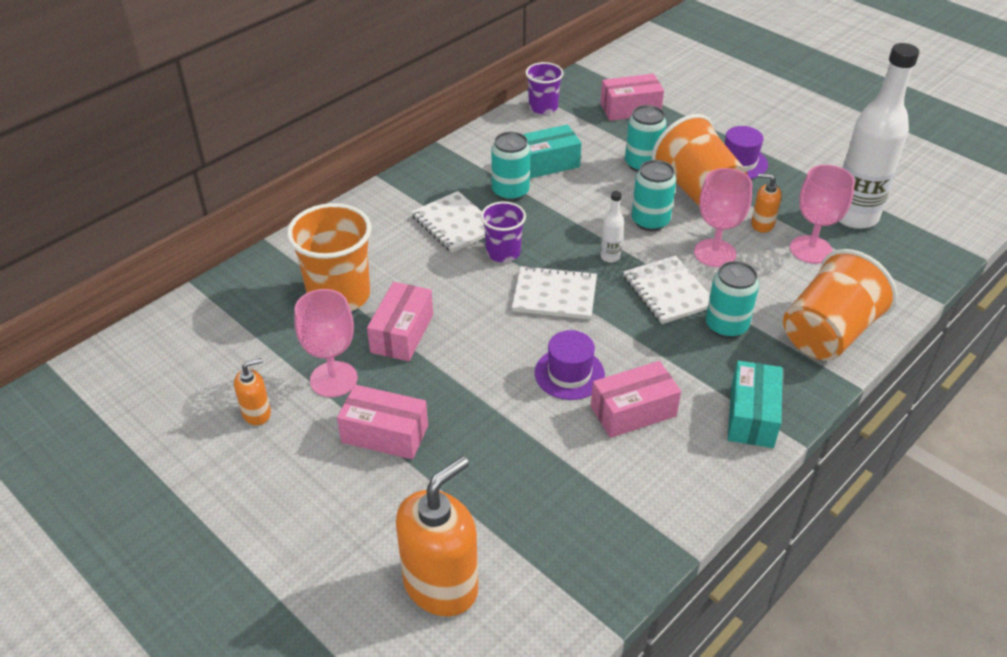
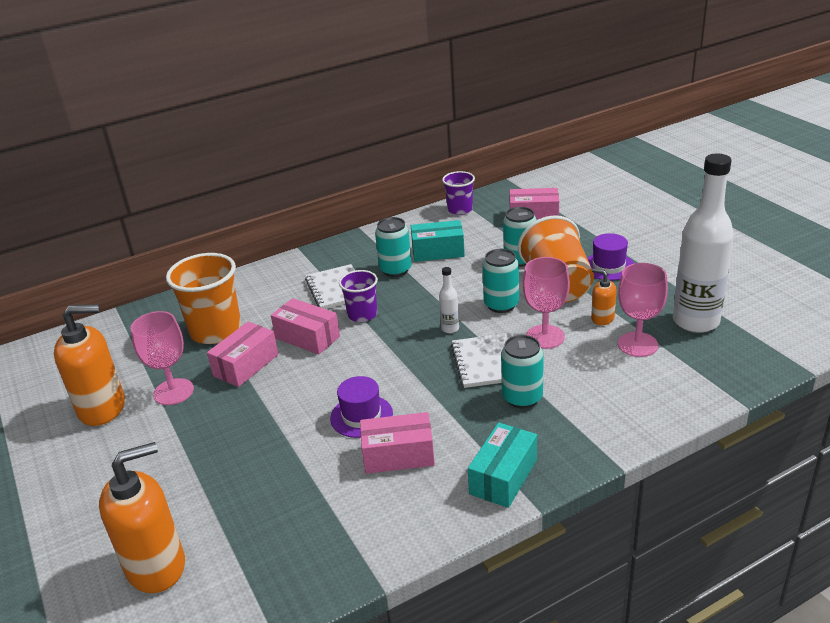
camera: 20 degrees right, 10 degrees down
orange soap dispenser [234,358,271,425] -> orange soap dispenser [54,304,125,426], size x2.03
pink box [337,385,428,459] -> pink box moved to [271,298,340,355]
white notebook [512,265,597,319] -> none
orange cup [783,249,897,360] -> none

